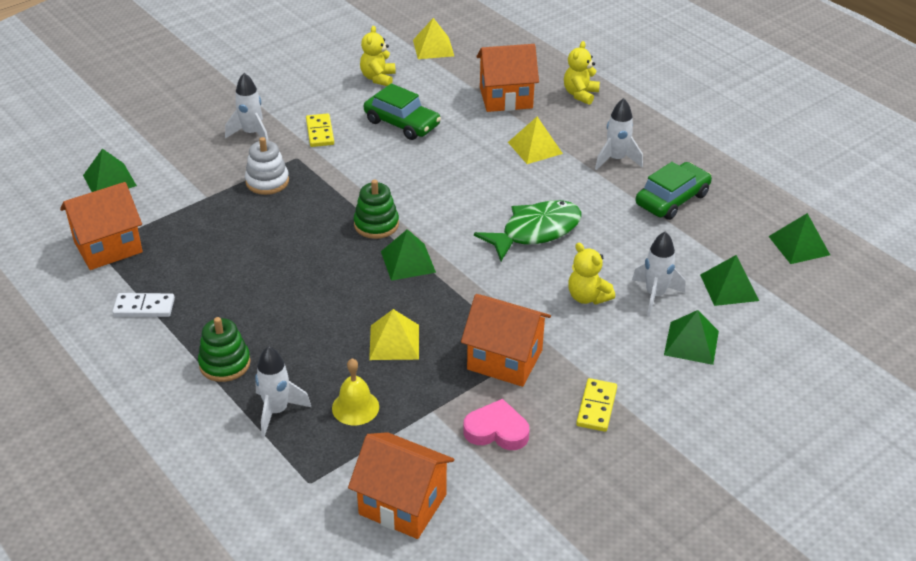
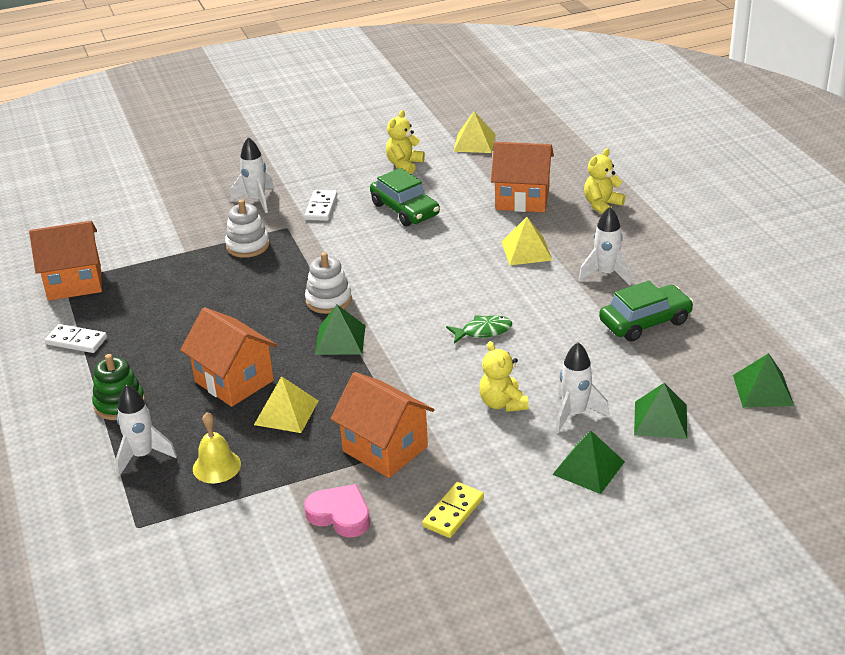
camera: 20 degrees right, 5 degrees down
green pyramid [83,148,137,192] -> none
yellow domino [306,113,334,147] -> white domino [304,190,338,221]
orange house [348,432,454,539] -> orange house moved to [180,307,277,407]
green stacking toy [354,179,399,239] -> white stacking toy [305,252,352,314]
green fish [474,200,582,261] -> green fish [446,315,512,344], size x0.55

